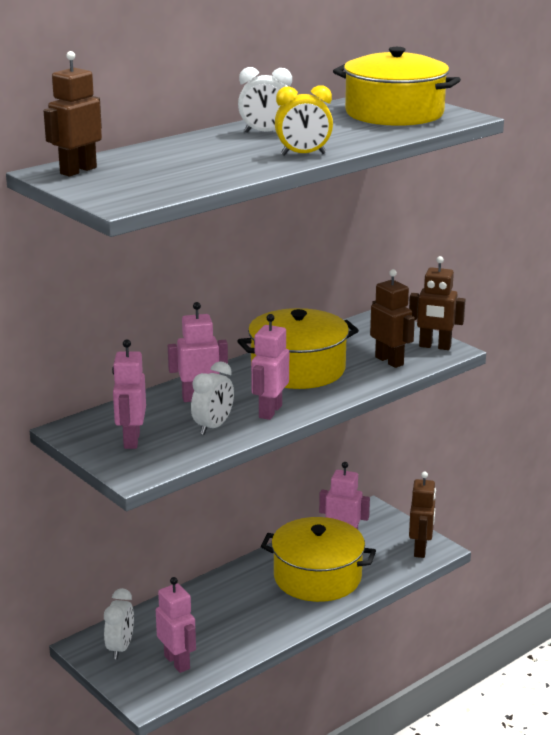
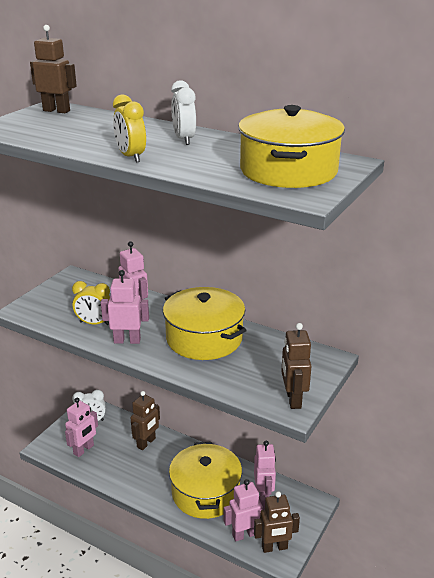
camera: 70 degrees right, 5 degrees up
pink robot [112,339,146,449] -> pink robot moved to [224,479,266,541]
white clock [191,361,234,435] -> yellow clock [72,281,110,325]
brown robot [370,269,415,368] -> brown robot moved to [130,391,160,450]

